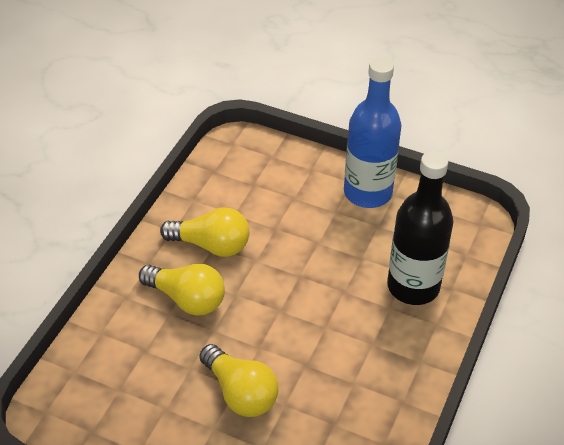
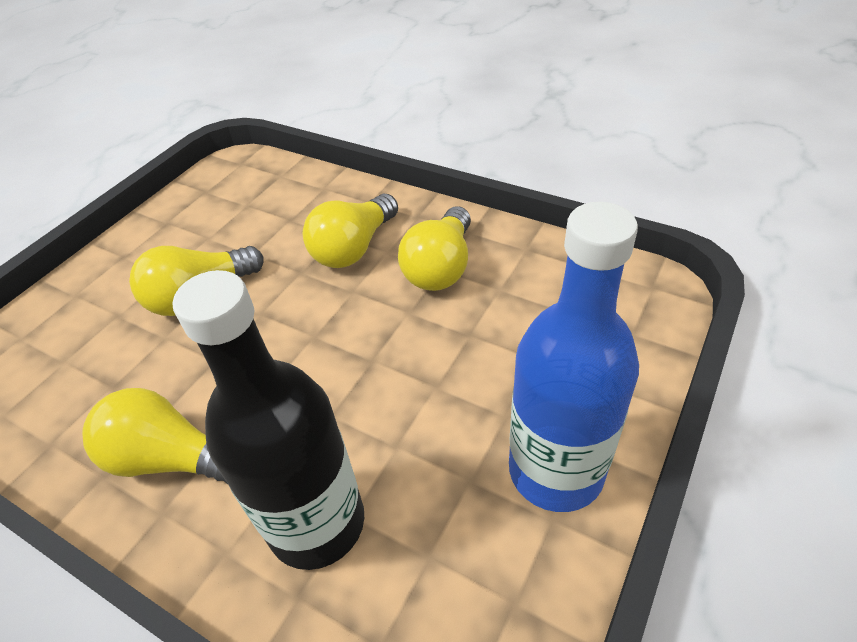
camera: 100 degrees right, 0 degrees up
none -> yellow light bulb [82,388,227,484]

